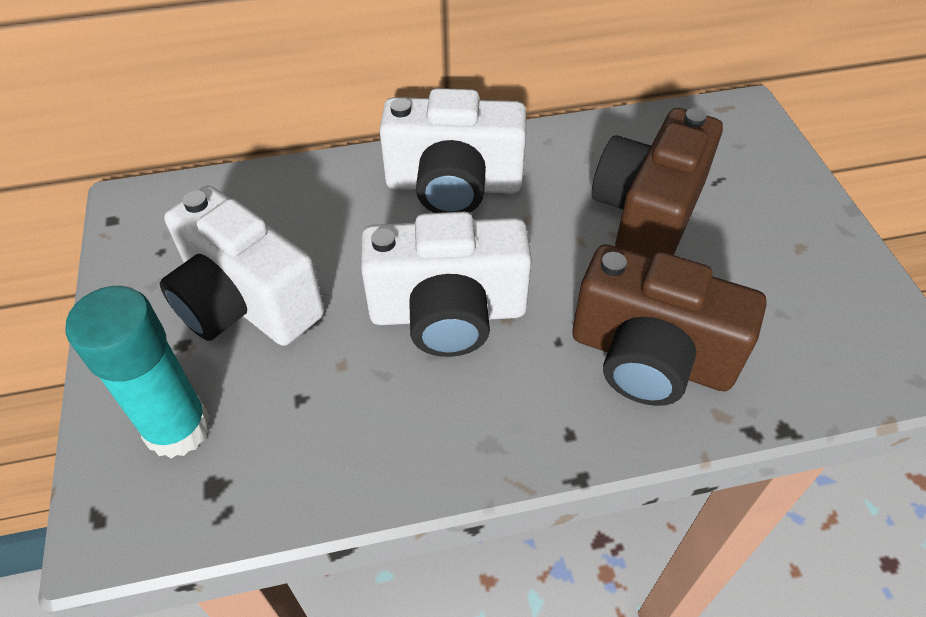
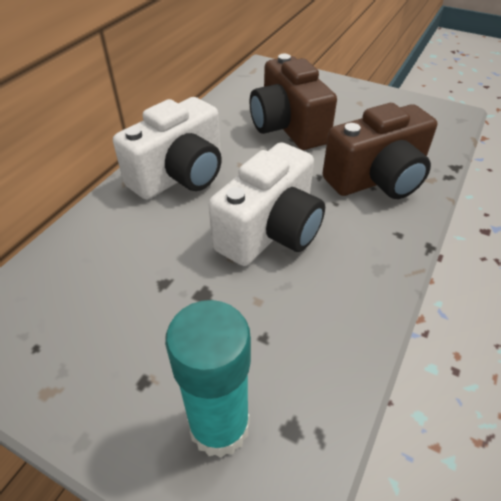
camera: 50 degrees left, 5 degrees down
white camera [160,186,324,346] -> none

